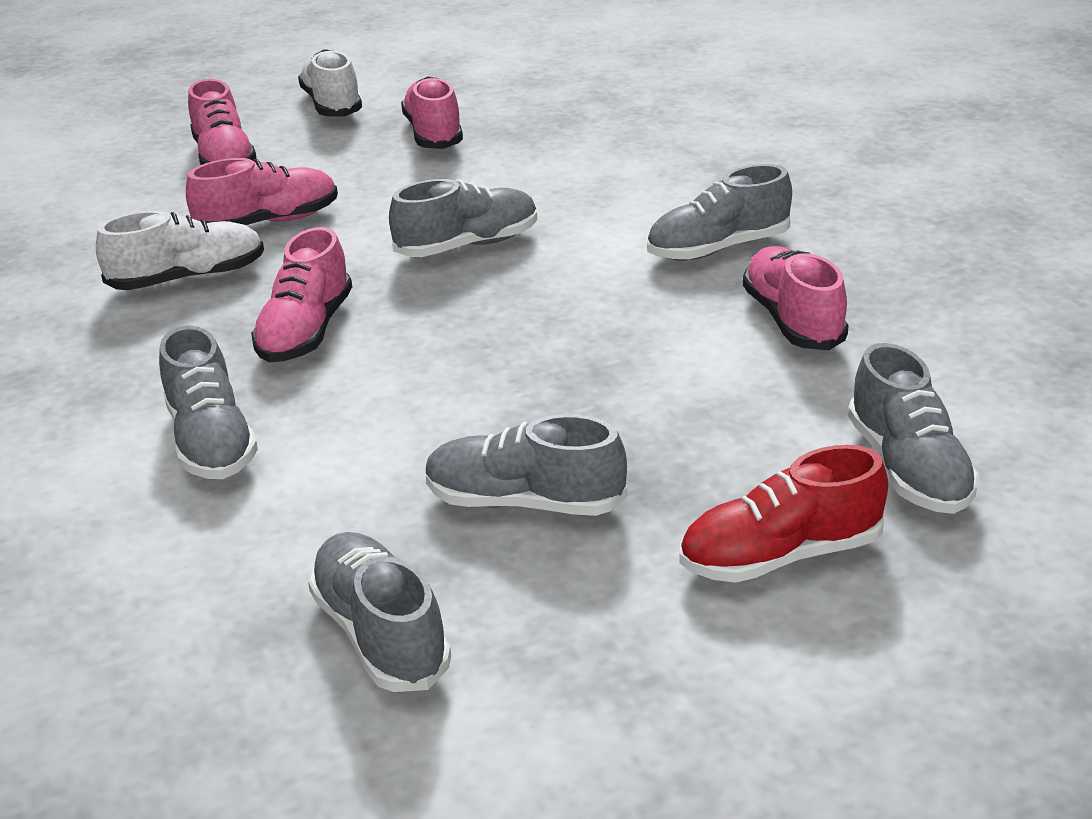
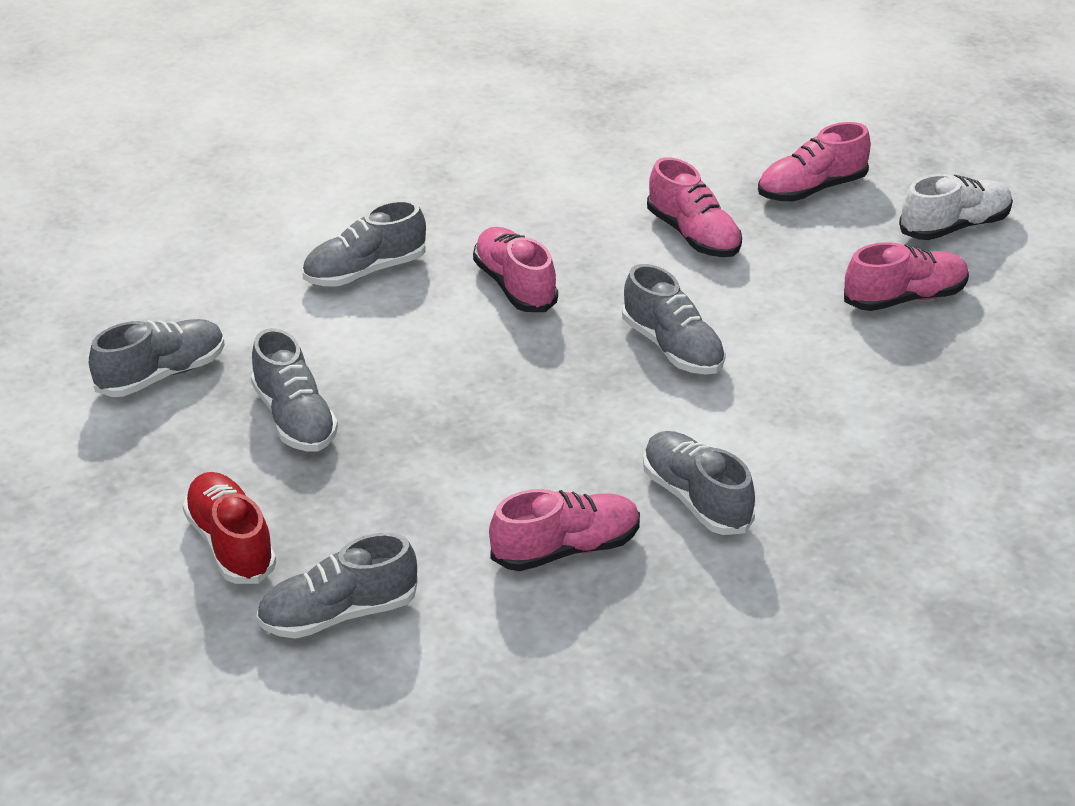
camera: 80 degrees right, 5 degrees up
white shoe [96,211,264,290] -> none
pink shoe [251,227,352,362] -> pink shoe turned 60 degrees clockwise [473,227,558,312]
grey shoe [425,414,628,516] -> grey shoe turned 150 degrees clockwise [251,328,338,452]

